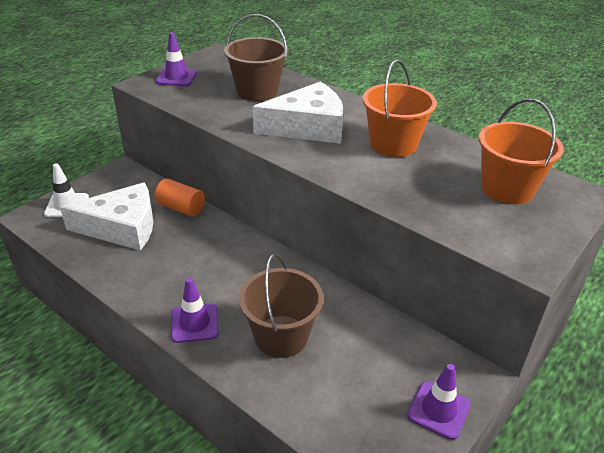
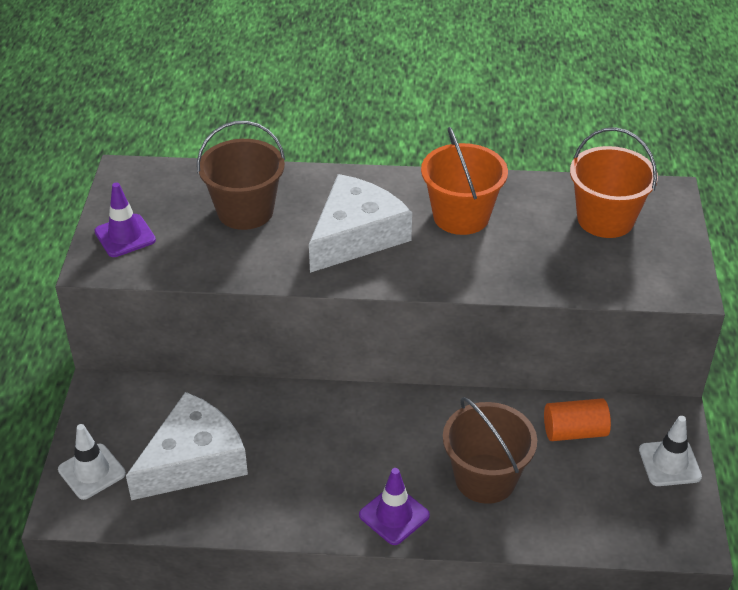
camera: 35 degrees left, 5 degrees up
orange cylinder [155,178,205,217] -> orange cylinder moved to [544,398,611,441]
purple traffic cone [407,364,471,440] -> white traffic cone [639,416,702,486]

